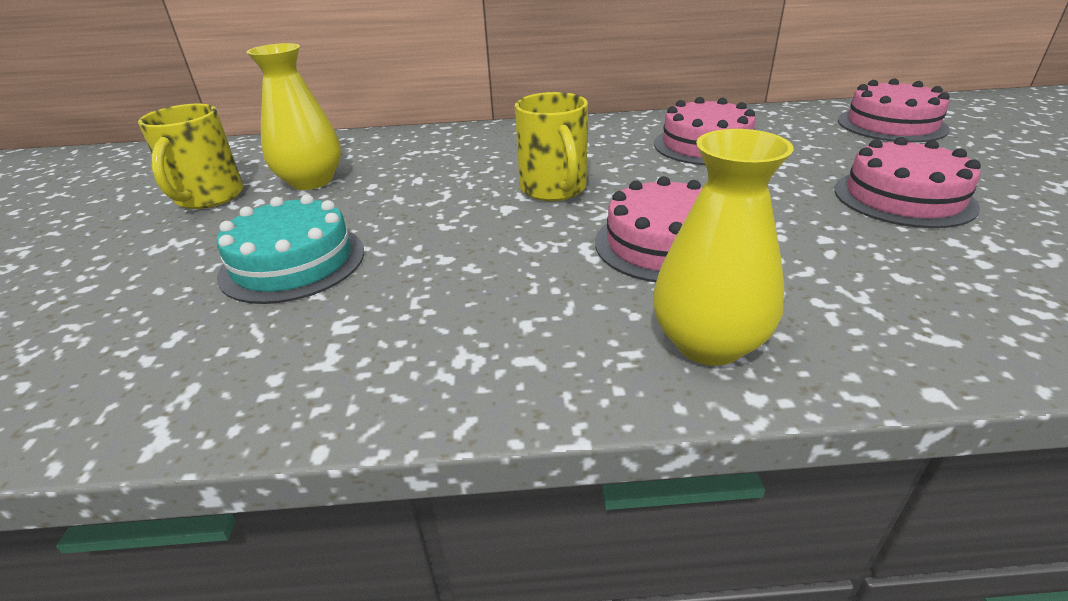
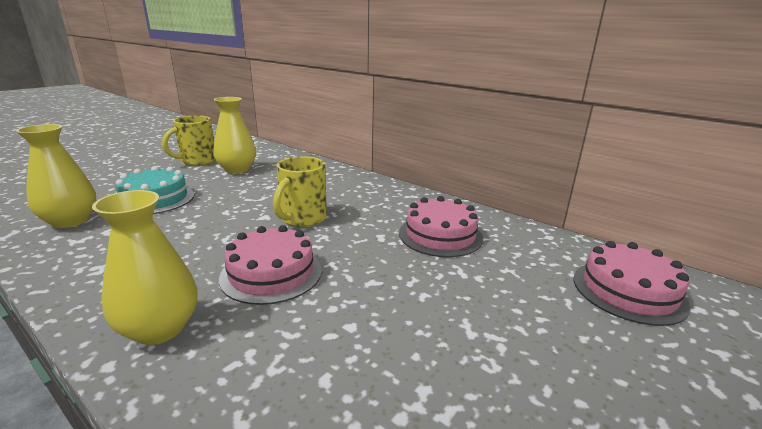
camera: 40 degrees right, 10 degrees down
pink cake [834,137,981,228] -> none
none -> yellow vase [16,124,96,228]

